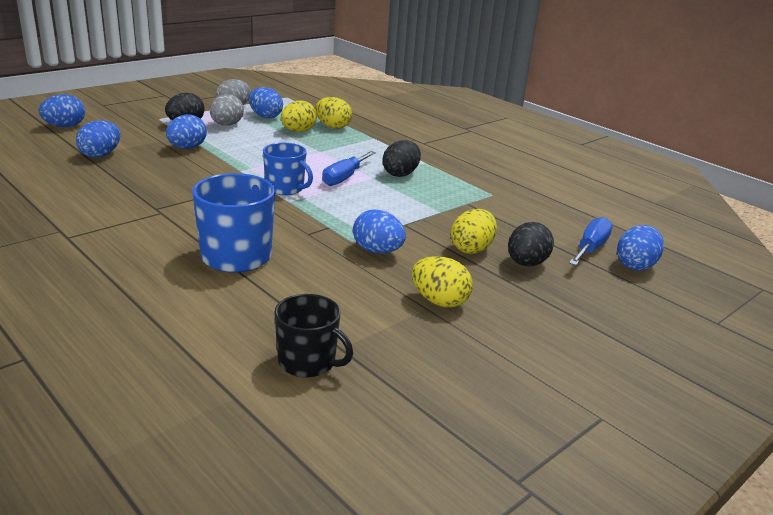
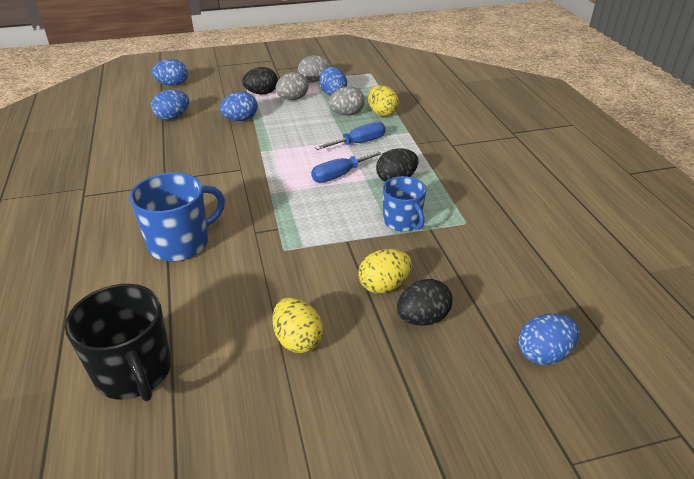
camera: 30 degrees right, 10 degrees up
blue mug [263,143,313,195] -> blue mug moved to [383,176,426,232]
black mug [274,294,353,377] -> black mug [65,284,171,401], size x1.52
yellow egg [281,100,317,132] -> grey egg [328,86,365,116]
blue egg [353,209,406,254] -> none
blue screwdriver [569,217,613,265] -> blue screwdriver moved to [315,122,385,150]

